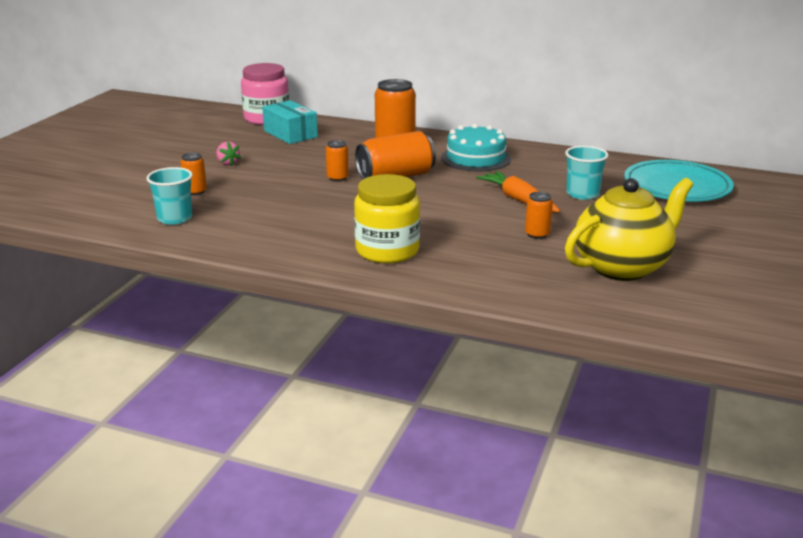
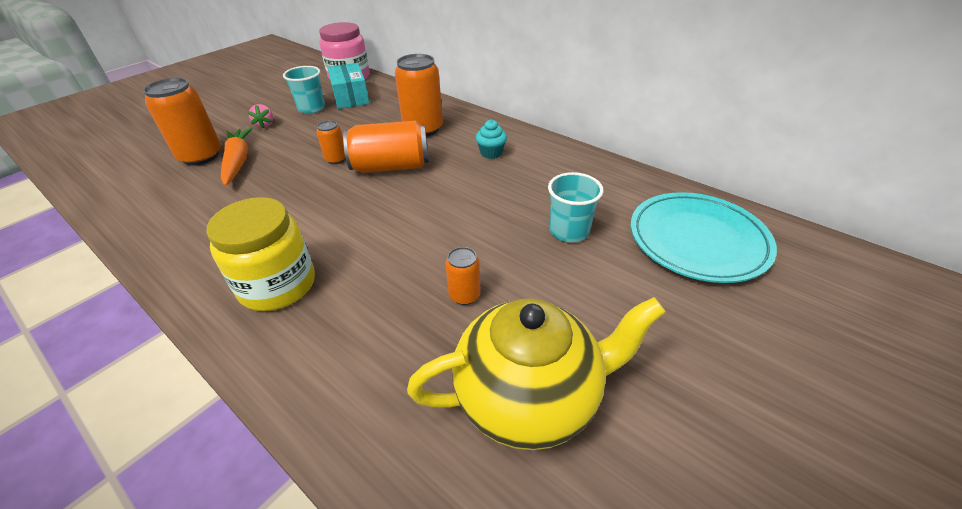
camera: 20 degrees right, 15 degrees up
turquoise cup [146,167,193,225] -> turquoise cup moved to [283,66,325,114]
orange can [180,153,207,196] -> orange can [143,78,221,166], size x1.96
turquoise cake [441,124,511,171] -> turquoise cupcake [476,120,507,159]
orange carrot [476,171,560,212] -> orange carrot moved to [221,127,253,186]

